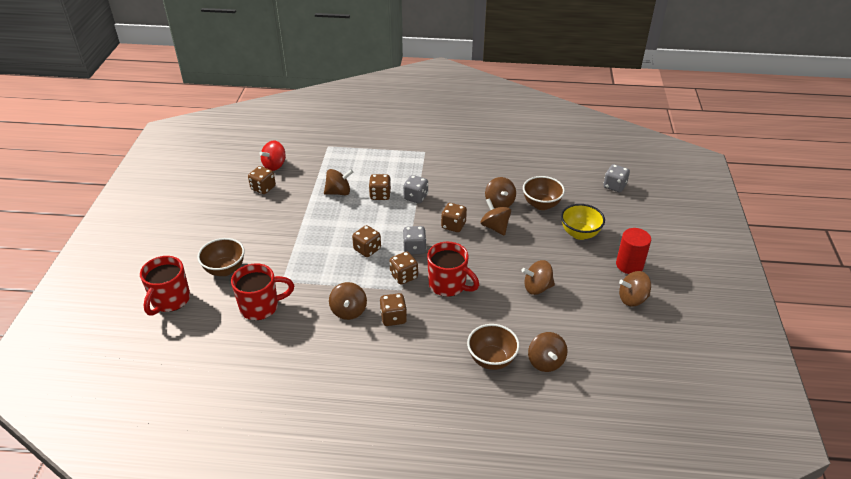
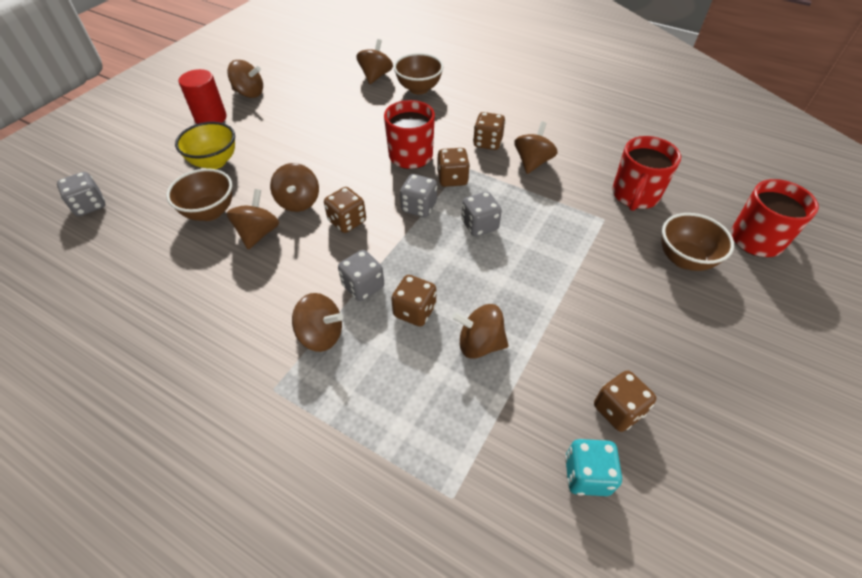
camera: 155 degrees left, 10 degrees up
red mug [231,263,294,320] -> red mug turned 75 degrees counterclockwise [612,136,681,211]
red spinning top [259,141,286,171] -> turquoise dice [565,439,622,496]
brown dice [352,225,381,257] -> grey dice [461,192,502,237]
brown spinning top [521,260,555,295] -> brown spinning top moved to [292,293,343,352]

